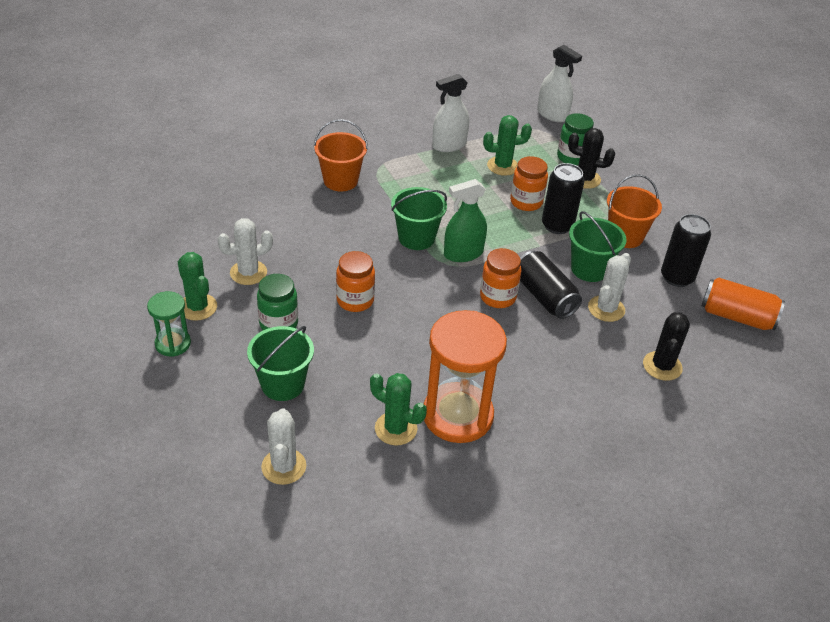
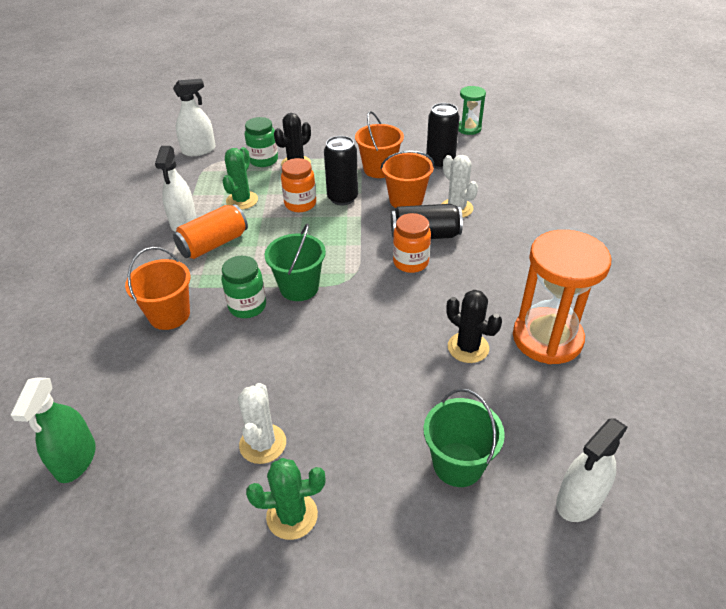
camera: 60 degrees left, 0 degrees up
green hourglass [147,291,191,357] -> green hourglass moved to [458,86,486,135]
green jar [257,274,298,330] -> green jar moved to [221,256,266,318]
white cactus [261,408,306,485] -> white spray bottle [556,418,628,522]
orange jar [336,251,375,312] -> none
green cactus [370,373,427,446] -> none
green spray bottle [444,179,487,262] -> green spray bottle moved to [10,377,96,483]
green bucket [569,211,627,282] -> orange bucket [381,151,434,208]
black cactus [643,312,690,381] -> black cactus moved to [446,290,502,363]
orange can [701,277,785,330] -> orange can moved to [173,204,248,259]

